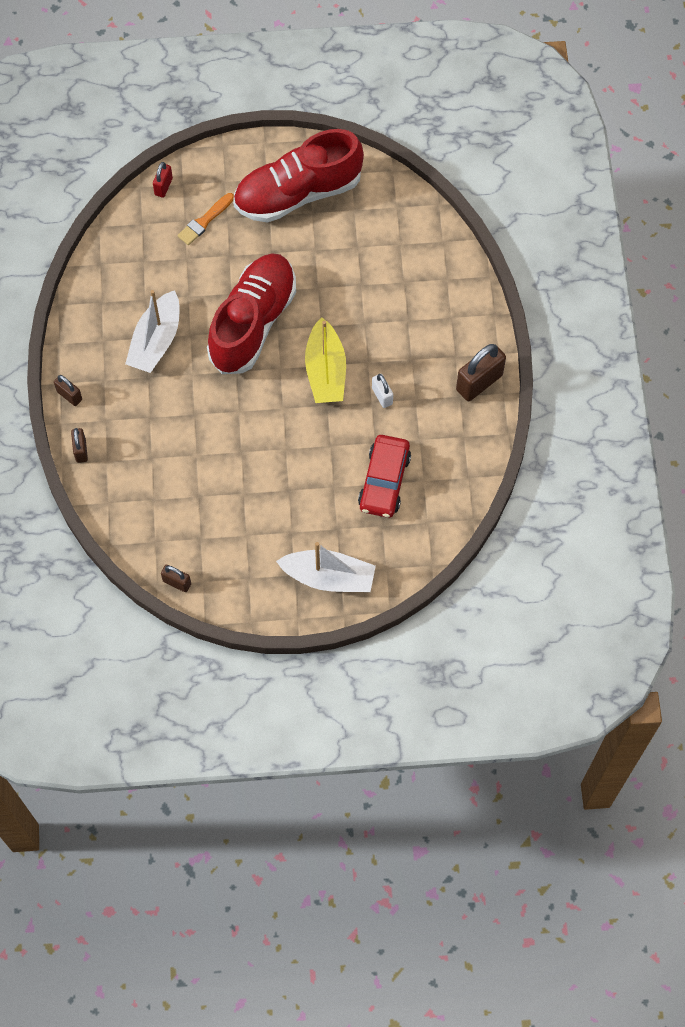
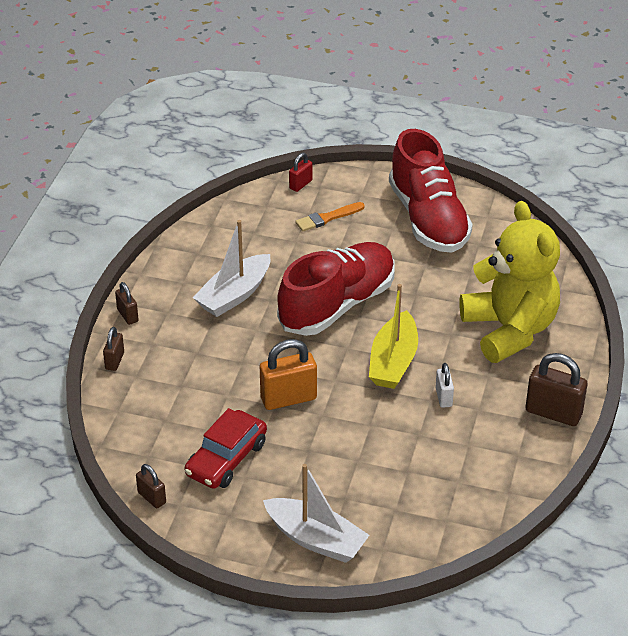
camera: 20 degrees right, 25 degrees down
red shoe [233,129,364,223] -> red shoe turned 105 degrees counterclockwise [389,129,473,253]
red car [358,435,411,518] -> red car moved to [184,408,267,489]
brown padlock [456,344,506,401] -> brown padlock turned 45 degrees clockwise [525,353,587,426]
none -> orange padlock [260,339,317,410]
none -> yellow teddy bear [459,201,560,363]

